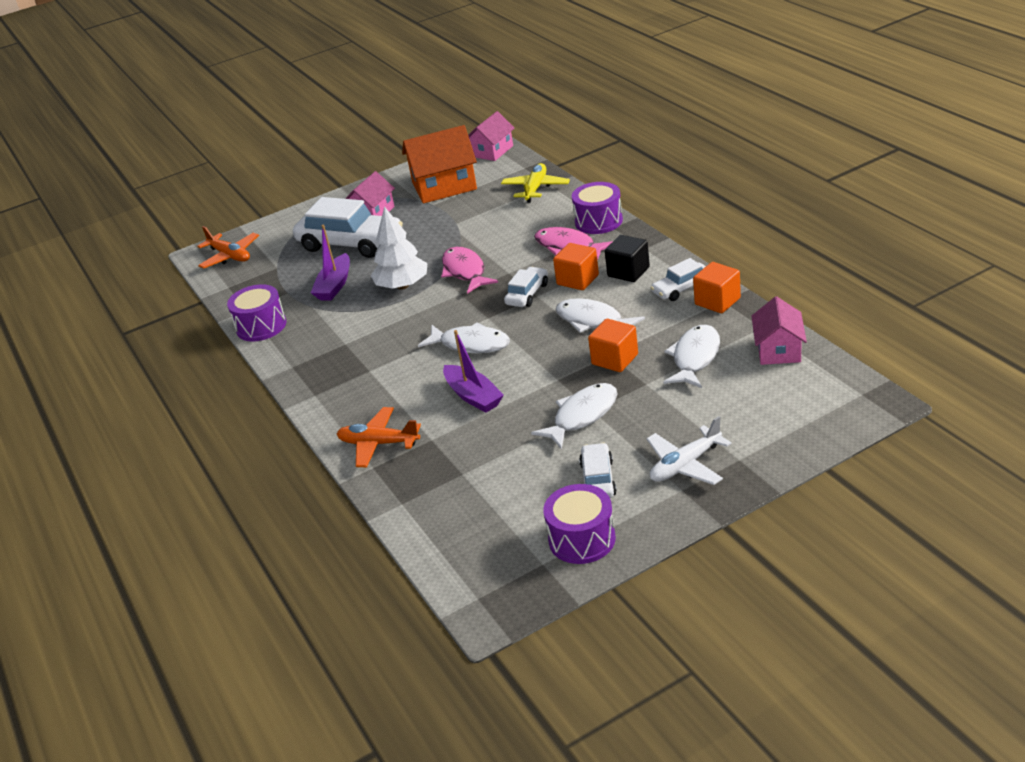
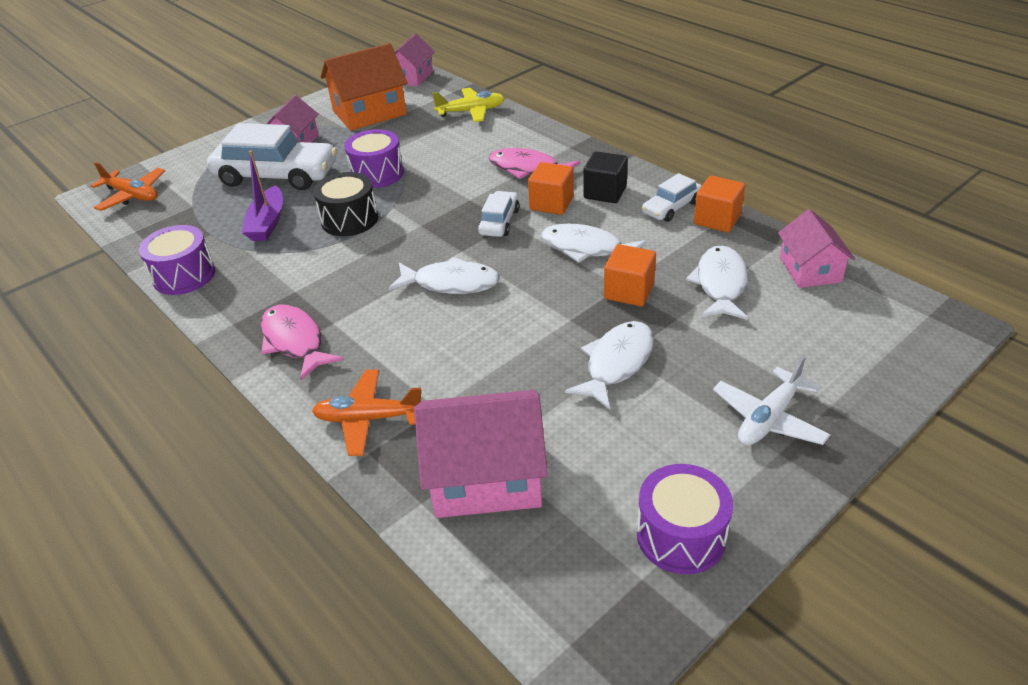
camera: 15 degrees left, 5 degrees up
white tree [371,206,428,290] -> black drum [313,172,378,236]
pink fish [441,247,498,294] -> pink fish moved to [261,305,343,380]
purple boat [443,330,504,413] -> none
yellow plane [501,163,570,203] -> yellow plane turned 75 degrees clockwise [432,88,505,122]
purple drum [572,182,623,234] -> purple drum moved to [344,129,404,188]
white car [579,443,616,498] -> none
none -> pink house [414,390,548,518]

